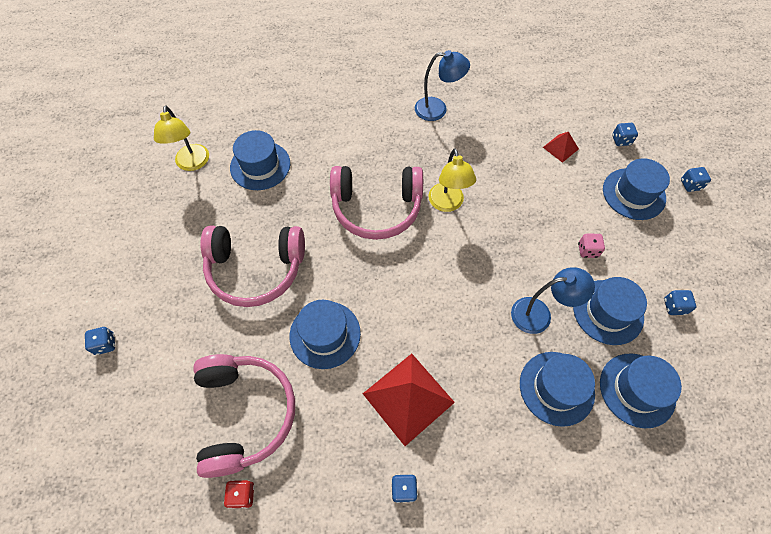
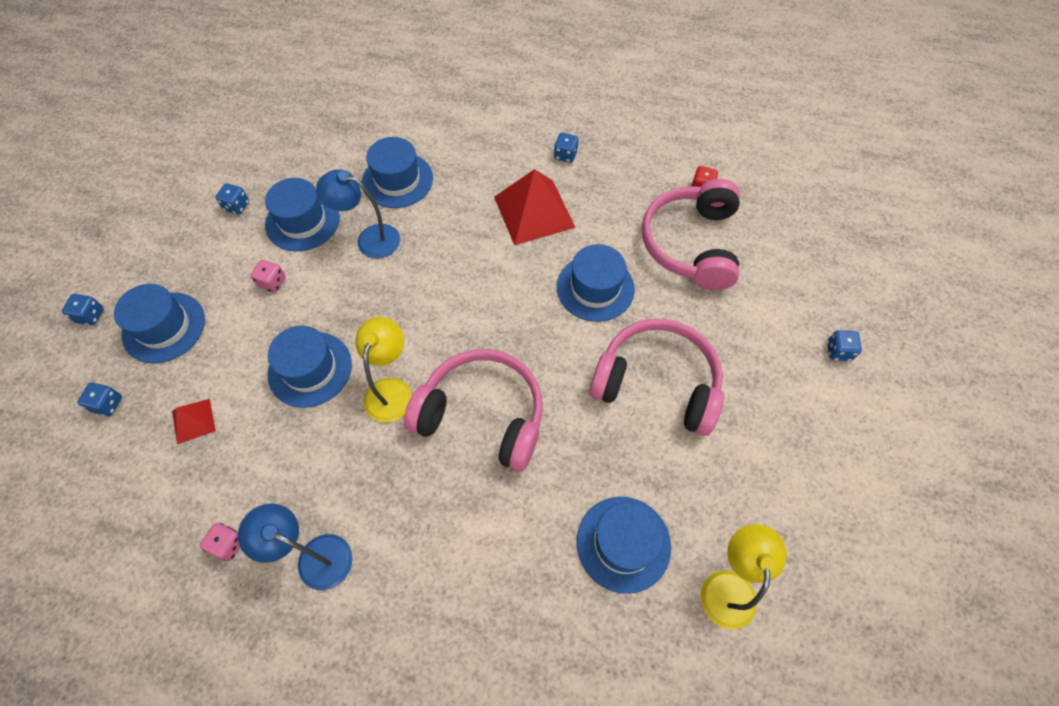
camera: 160 degrees left, 0 degrees up
blue hat [600,353,682,428] -> blue hat moved to [267,326,352,408]
none -> pink dice [200,523,240,561]

